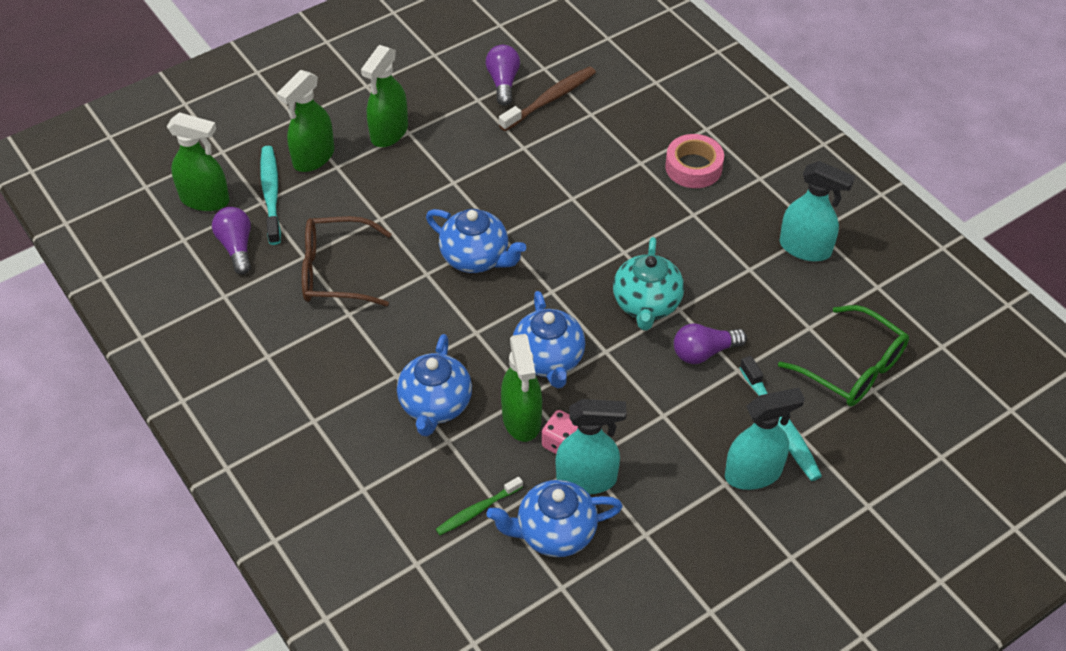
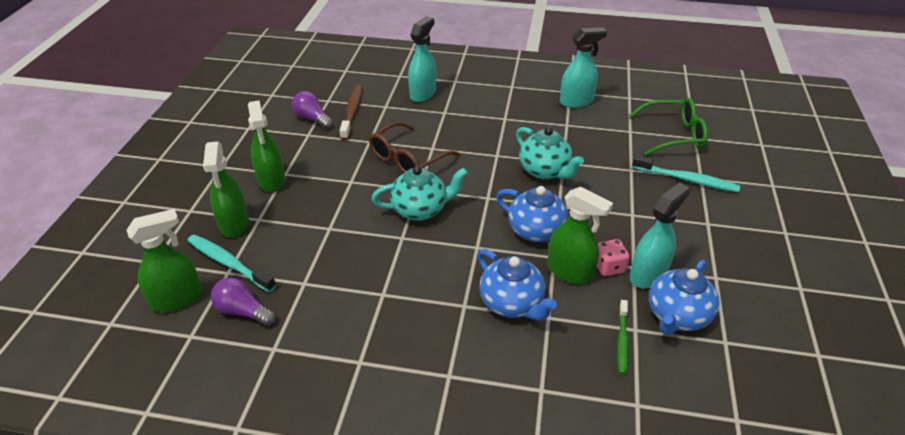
camera: 45 degrees left, 10 degrees down
brown glasses [302,216,391,306] -> brown glasses moved to [369,122,461,173]
blue teapot [426,209,526,273] -> turquoise teapot [371,166,468,221]
pink tape [665,134,724,188] -> none
purple light bulb [674,323,747,364] -> none
turquoise spray bottle [725,388,805,490] -> turquoise spray bottle moved to [408,16,437,102]

